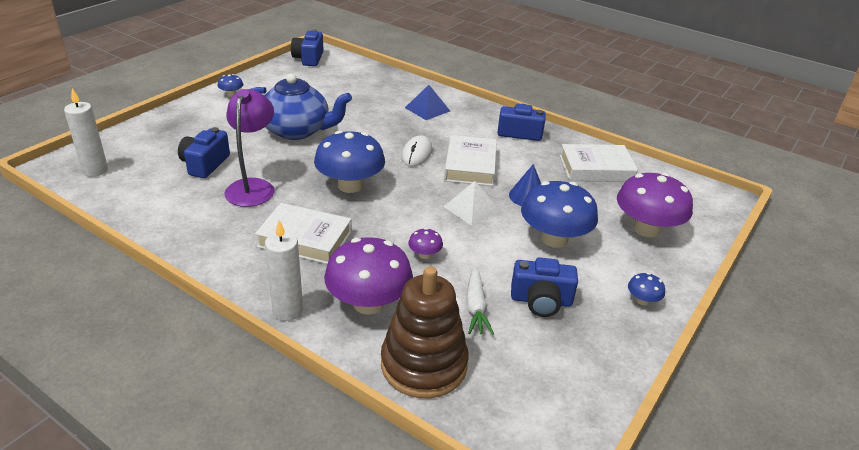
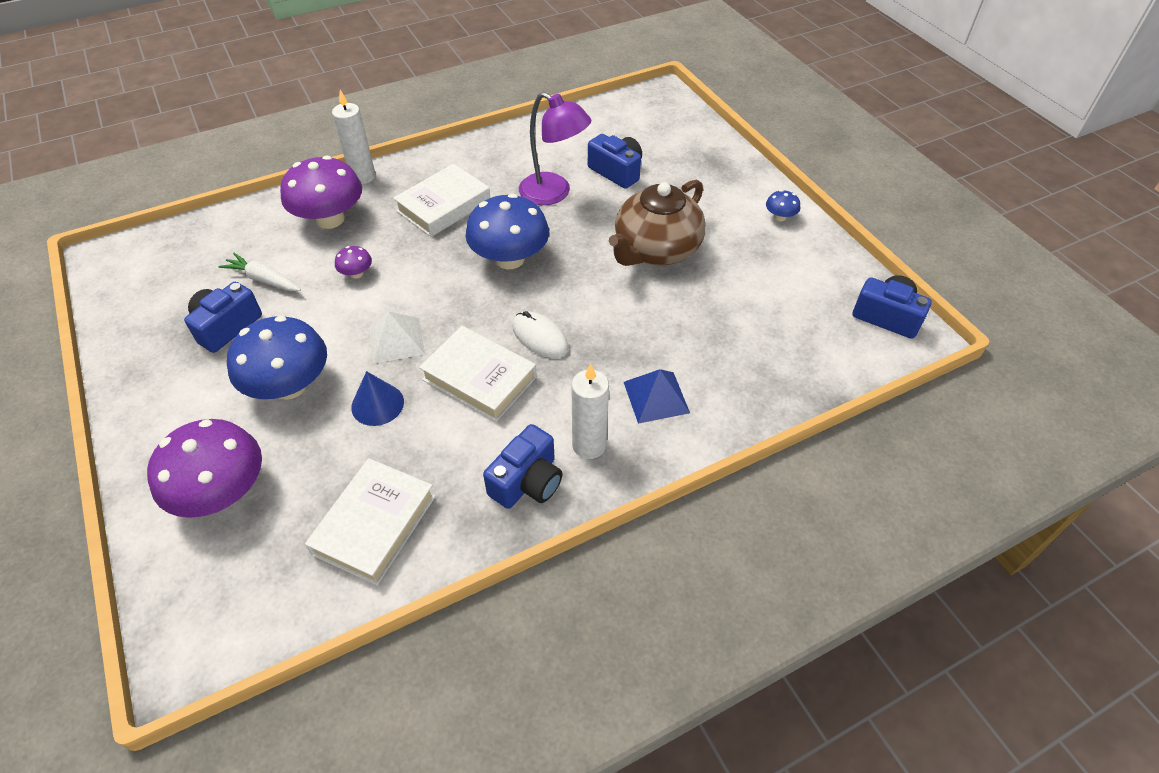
camera: 120 degrees right, 15 degrees up
white candle [64,88,108,177] -> white candle moved to [571,364,609,459]
blue teapot [251,74,352,140] -> brown teapot [609,180,706,266]
brown stacking toy [381,266,469,398] -> none
blue mushroom [628,273,665,305] -> none

